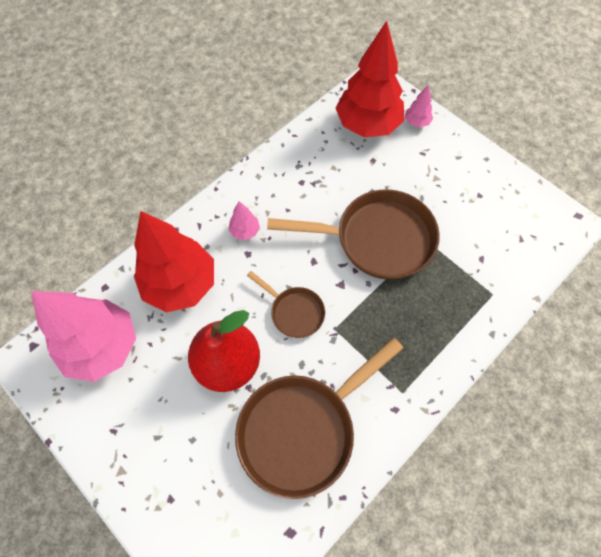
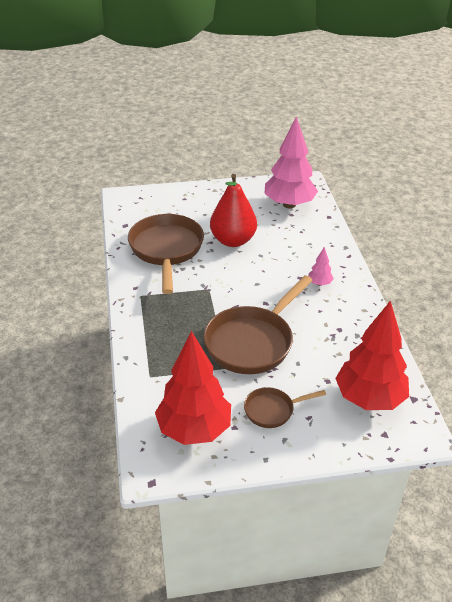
camera: 125 degrees right, 25 degrees down
red tree [134,211,214,312] -> red tree moved to [155,331,231,445]
brown pan [247,271,325,338] -> brown pan moved to [244,387,326,428]
pink tree [405,85,433,127] -> none

